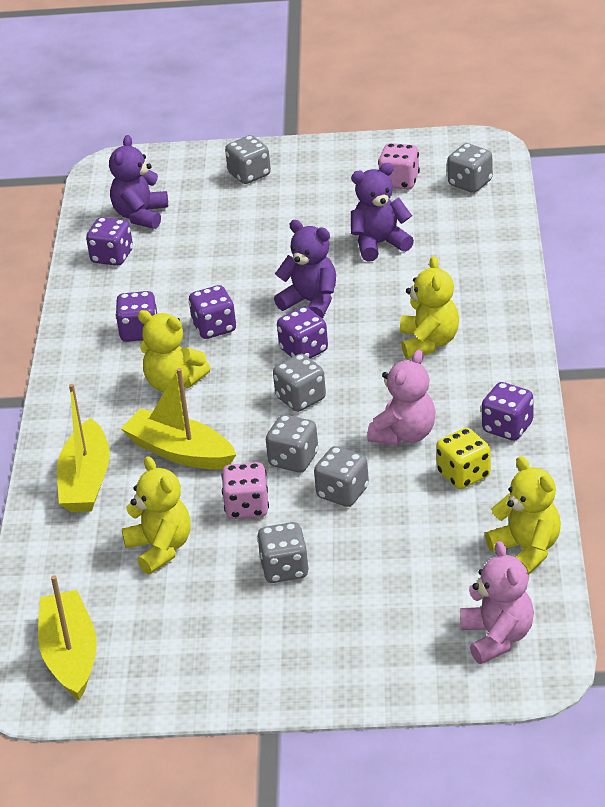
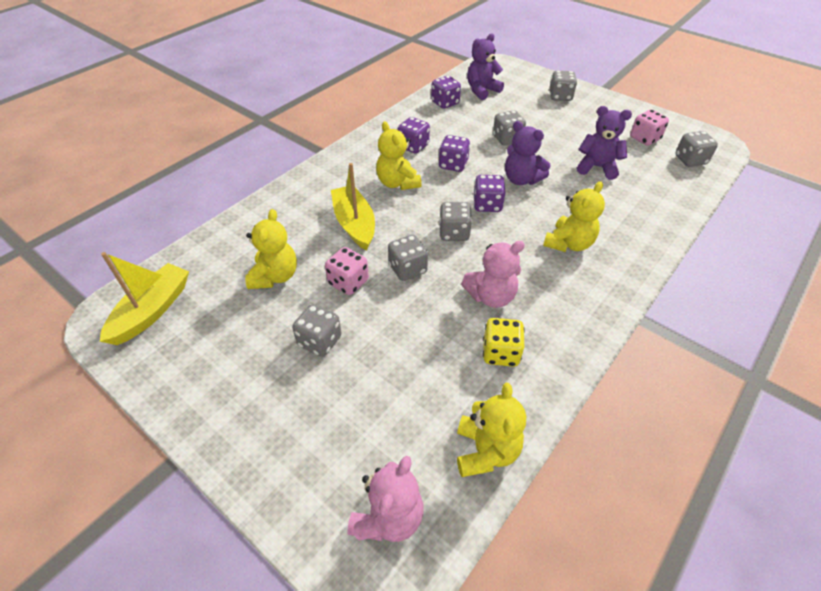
camera: 35 degrees right, 10 degrees up
yellow boat [57,384,110,512] -> none
purple teddy bear [274,220,336,319] -> purple teddy bear turned 150 degrees clockwise [505,121,550,185]
grey dice [314,446,369,507] -> grey dice moved to [493,110,526,145]
purple dice [482,382,533,441] -> none

